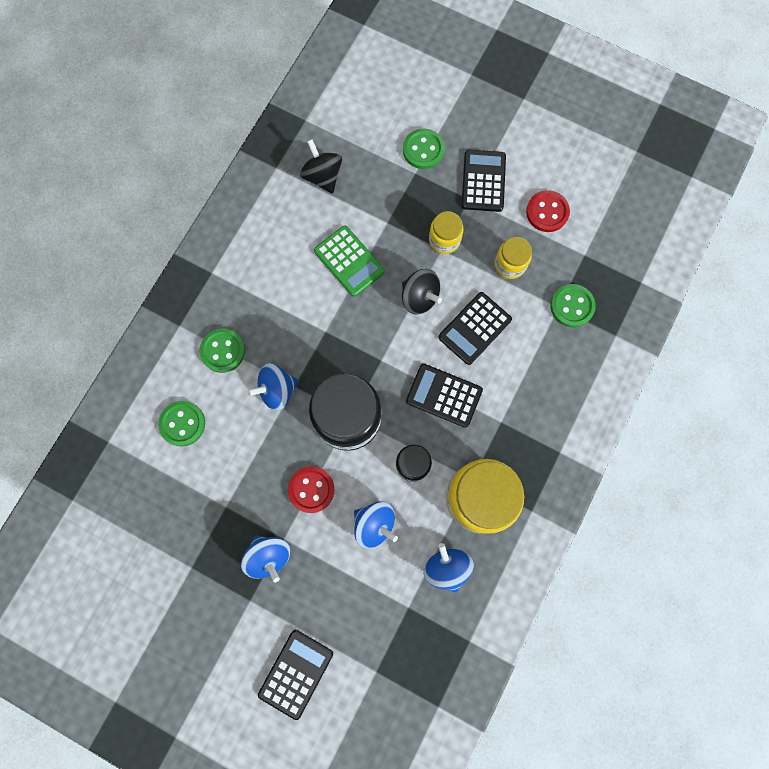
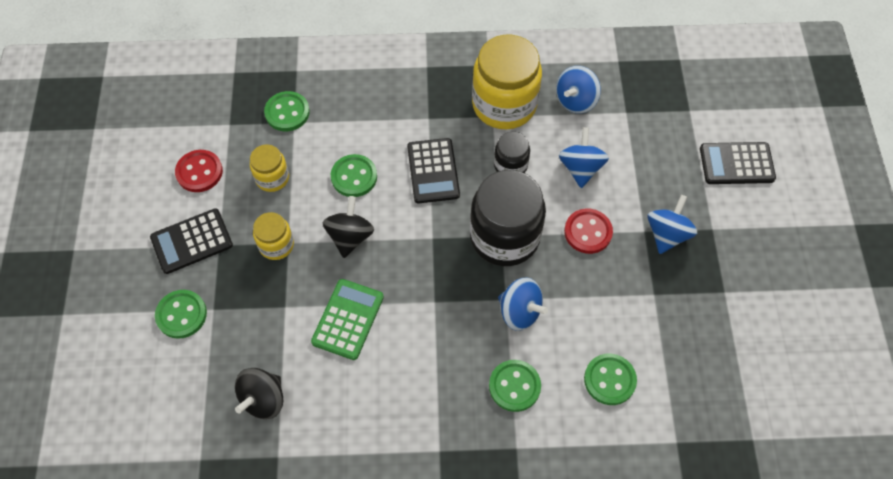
camera: 120 degrees left, 15 degrees down
black calculator [438,292,512,365] -> green button [331,154,377,197]

